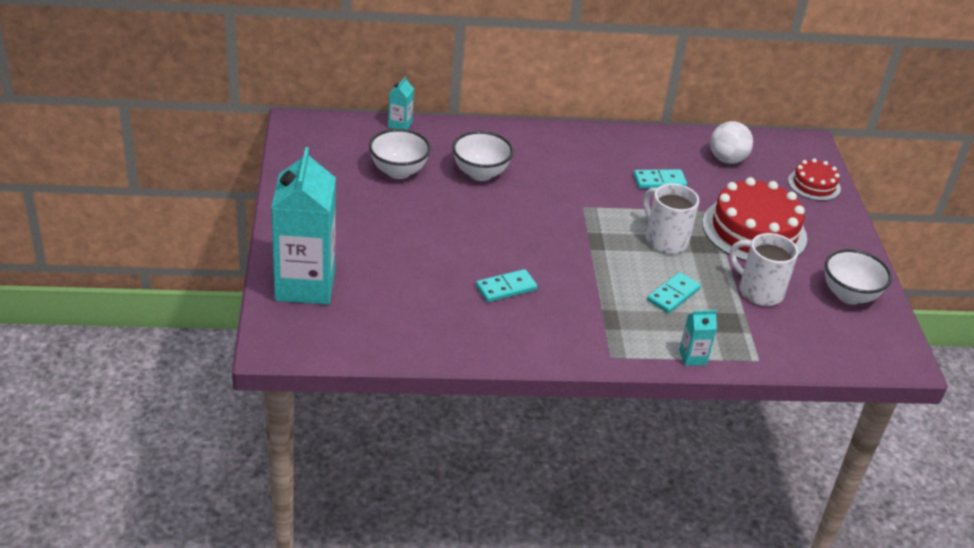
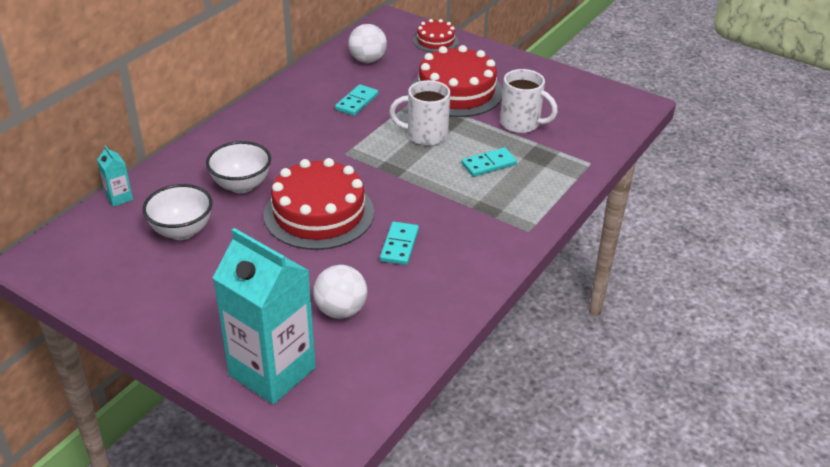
camera: 50 degrees left, 0 degrees up
turquoise domino [647,272,701,313] -> turquoise domino turned 75 degrees clockwise [461,147,517,177]
turquoise carton [679,310,717,366] -> none
white mug [730,233,798,306] -> white mug turned 135 degrees counterclockwise [500,69,558,133]
white bowl [825,249,892,304] -> none
none -> red cake [264,158,374,250]
none -> white ball [313,265,367,319]

